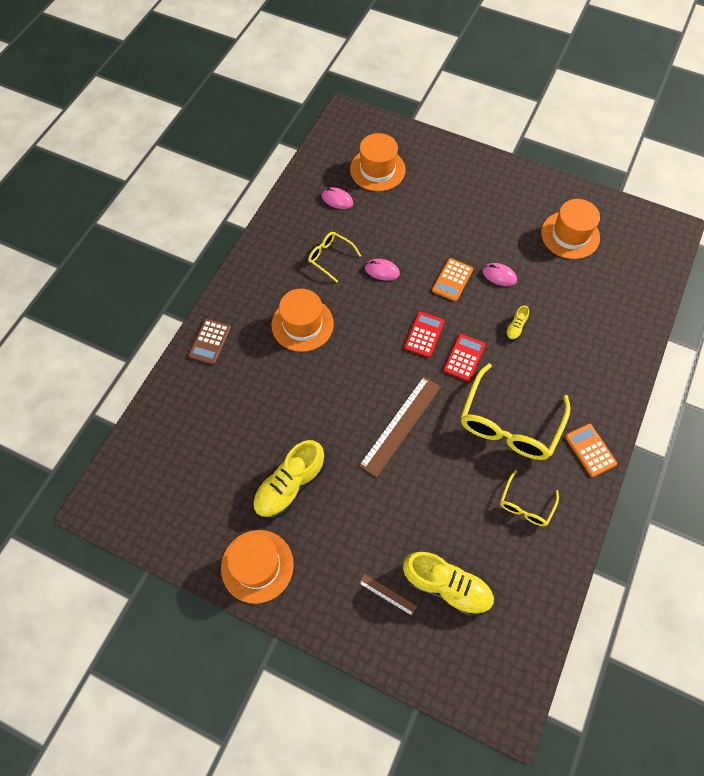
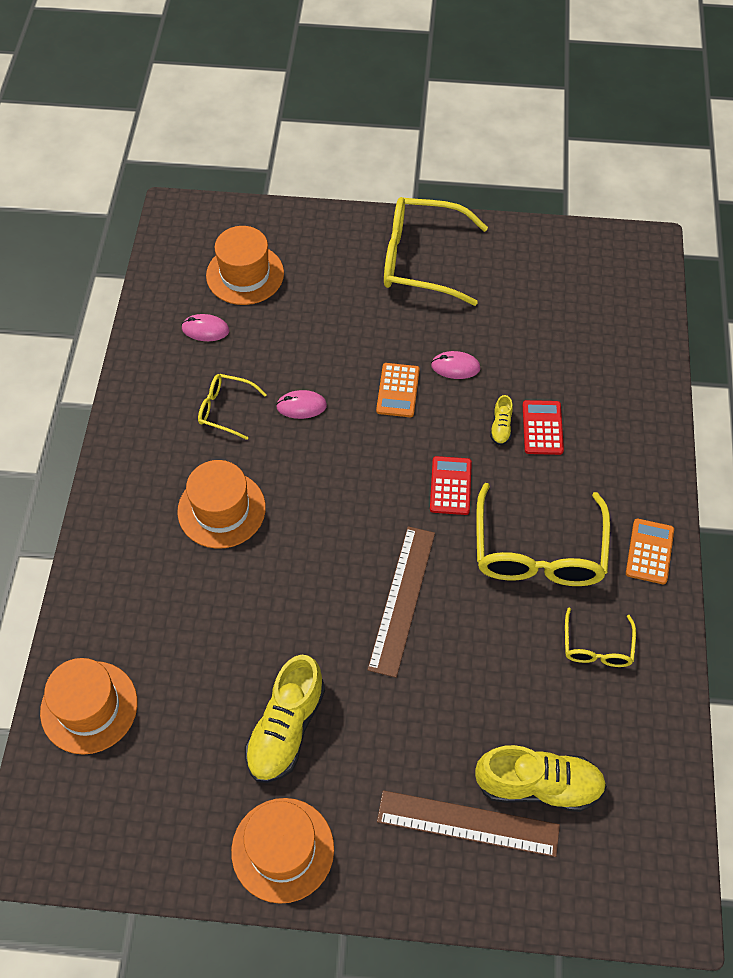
camera: 20 degrees left, 5 degrees down
brown calculator [188,319,231,365] -> none
brown ruler [359,574,417,616] -> brown ruler [377,790,560,857], size x2.13
red calculator [404,312,445,358] -> red calculator moved to [523,400,564,455]
orange hat [541,199,600,259] -> orange hat moved to [40,658,137,755]
orange calculator [565,424,617,477] -> orange calculator turned 60 degrees clockwise [626,519,674,584]
none -> yellow glasses [384,197,488,306]

